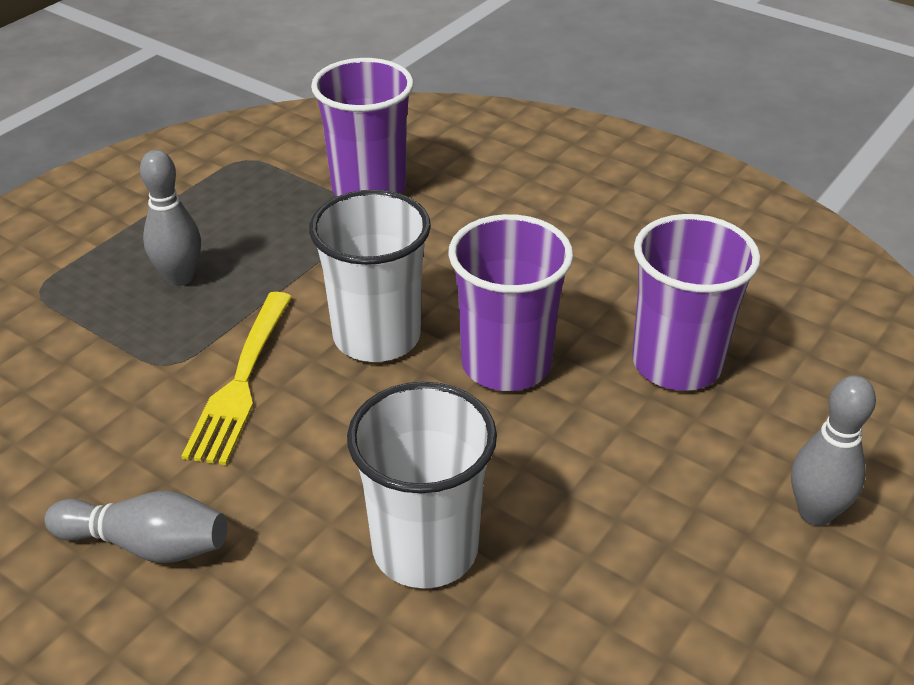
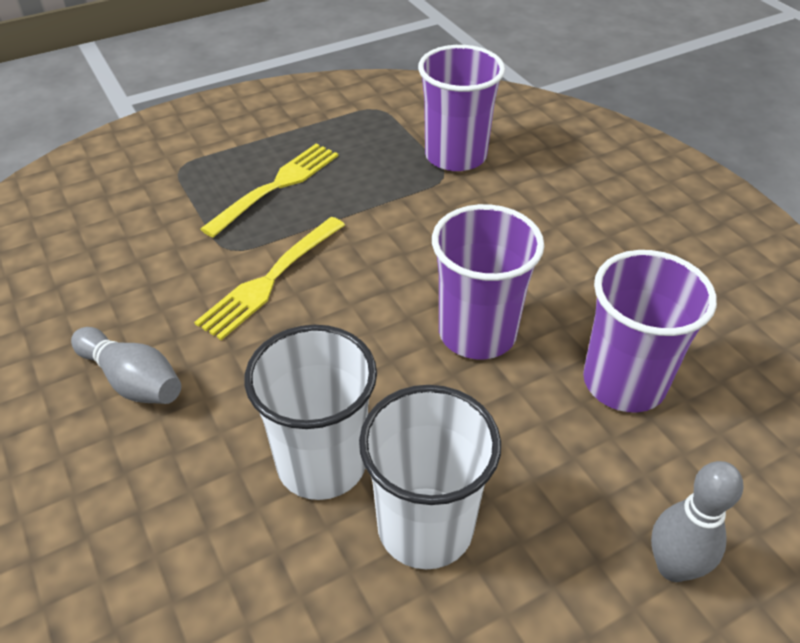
camera: 25 degrees right, 5 degrees up
grey bowling pin [140,150,201,286] -> yellow fork [200,144,338,238]
white cup [309,190,431,362] -> white cup moved to [359,385,501,569]

